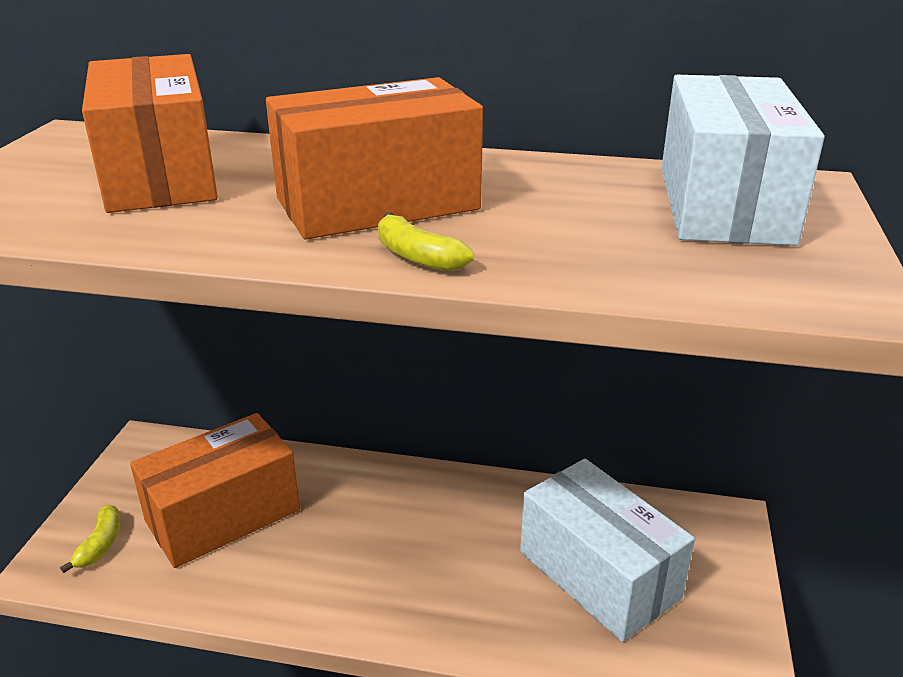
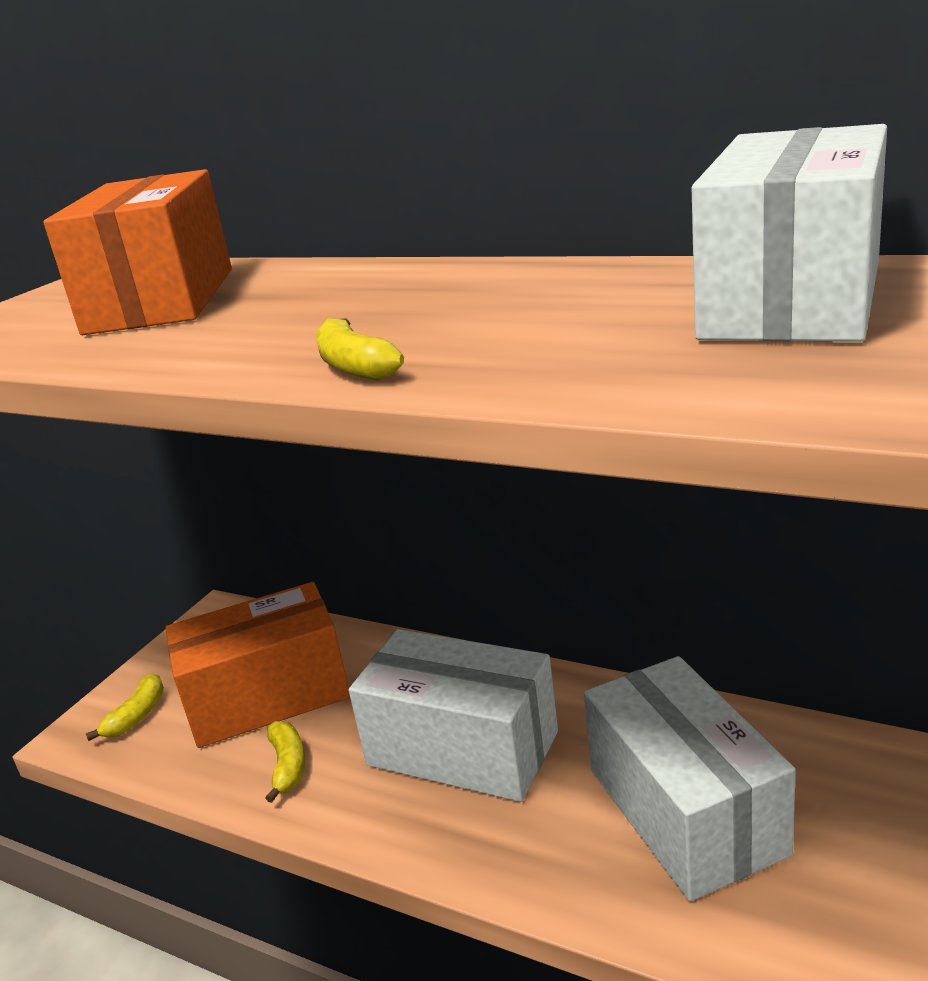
camera: 20 degrees right, 5 degrees down
orange box [266,77,483,239] -> none
none -> yellow banana [265,721,305,803]
none -> white box [349,629,558,802]

